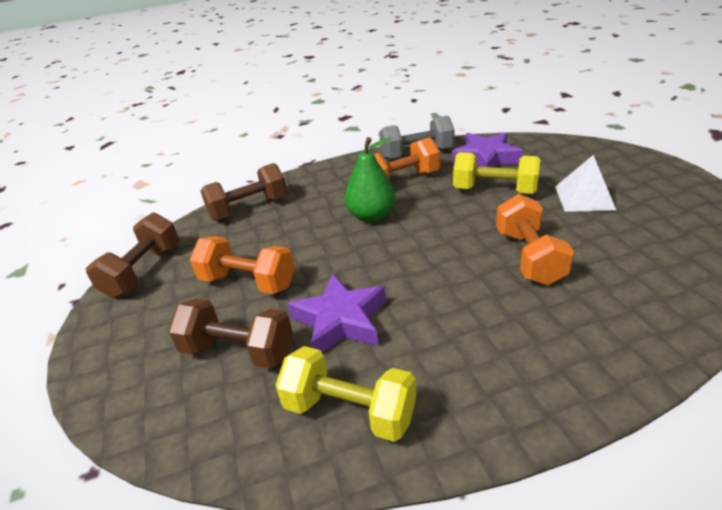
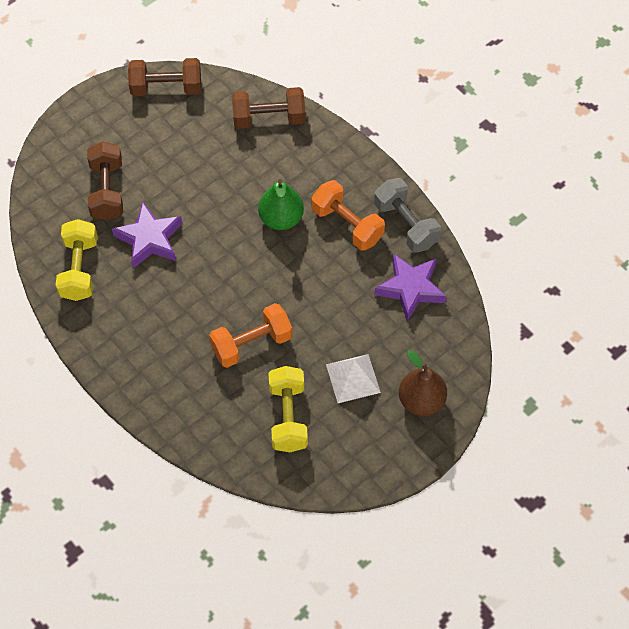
camera: 65 degrees right, 25 degrees up
orange dumbbell [190,236,295,294] -> none
brown dumbbell [201,163,287,220] -> brown dumbbell turned 45 degrees counterclockwise [232,87,305,129]
yellow dumbbell [453,152,540,194] -> yellow dumbbell moved to [268,366,308,452]
none -> brown pear [399,350,447,416]

